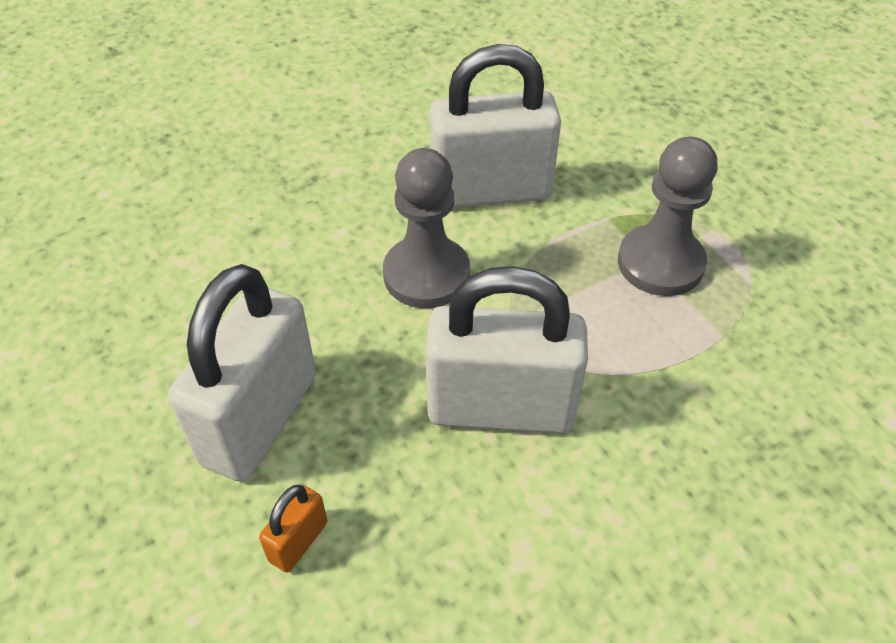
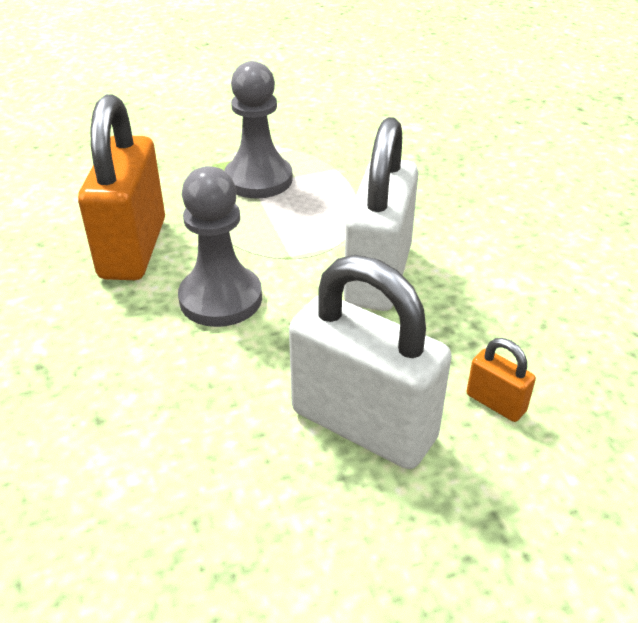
camera: 80 degrees left, 10 degrees down
white padlock [430,44,561,208] -> orange padlock [78,94,165,280]

